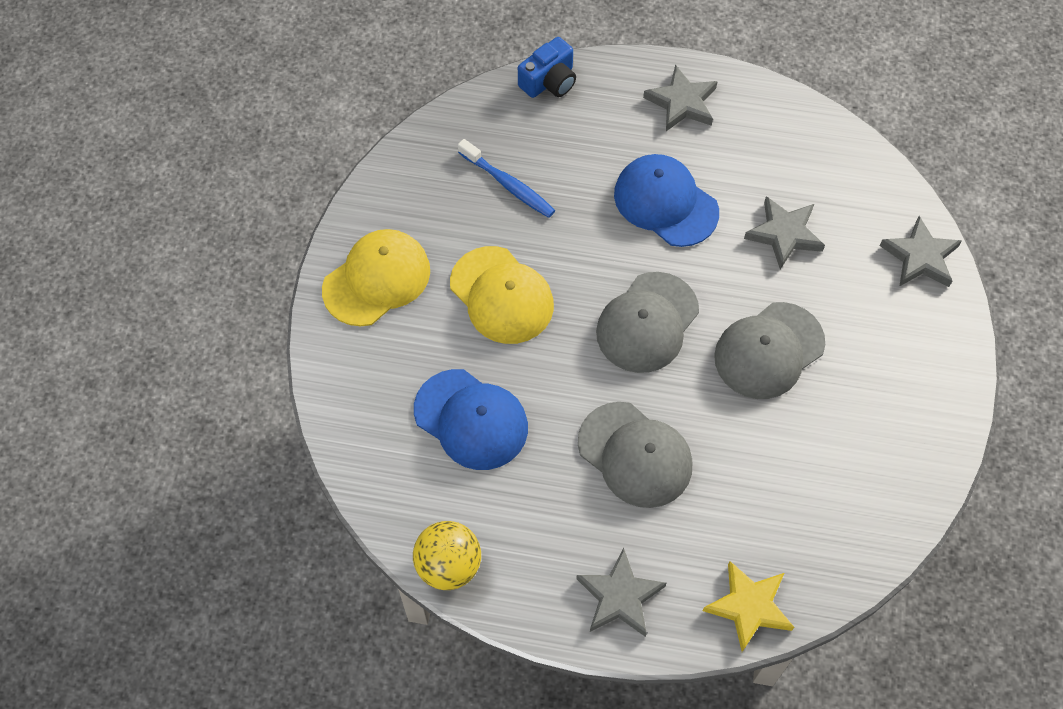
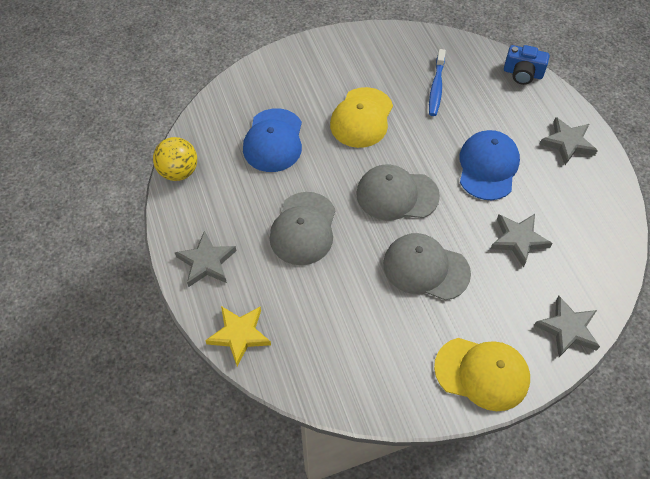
camera: 60 degrees right, 5 degrees down
yellow cap [322,229,430,326] -> yellow cap moved to [434,338,530,411]

